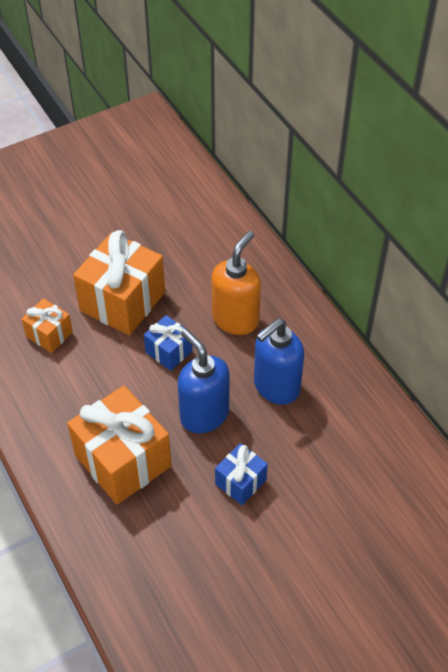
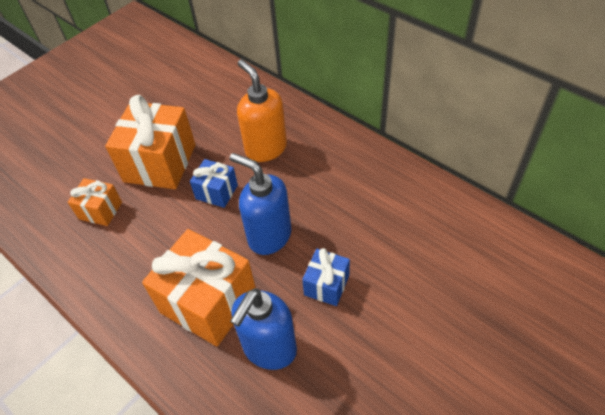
camera: 15 degrees left, 0 degrees up
orange soap dispenser [212,231,261,335] -> orange soap dispenser turned 45 degrees counterclockwise [237,59,287,162]
blue soap dispenser [254,318,304,405] -> blue soap dispenser moved to [230,288,297,370]

